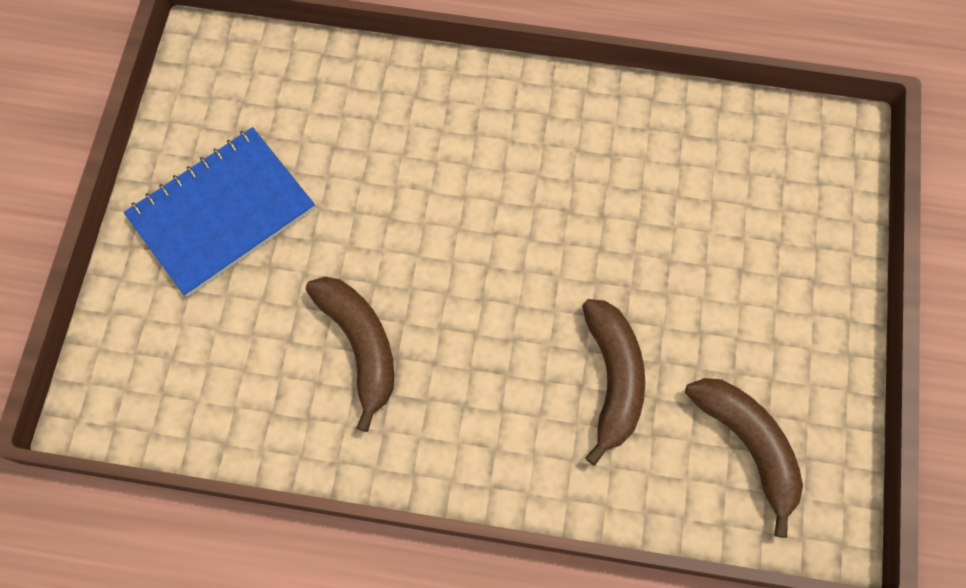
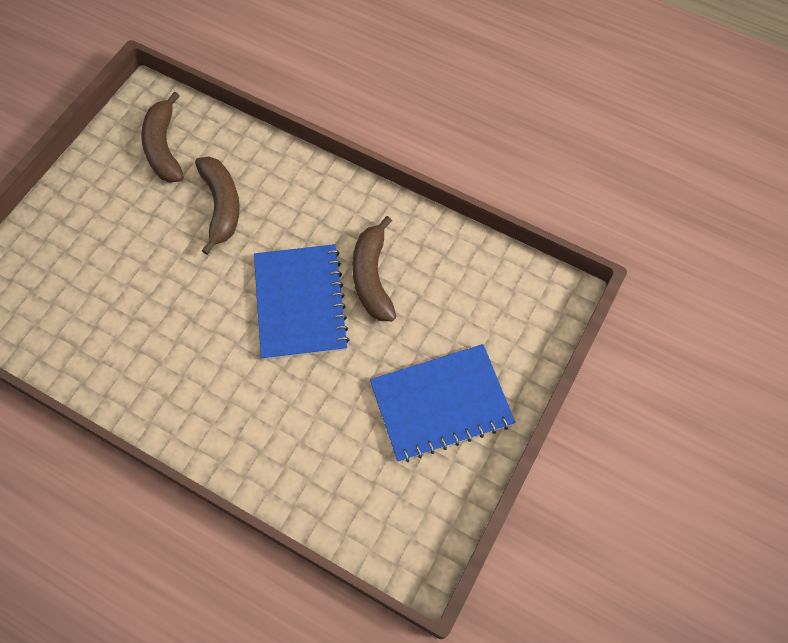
camera: 160 degrees left, 5 degrees down
brown banana [582,299,645,466] -> brown banana turned 150 degrees clockwise [195,157,240,255]
none -> blue notebook [254,244,350,360]

